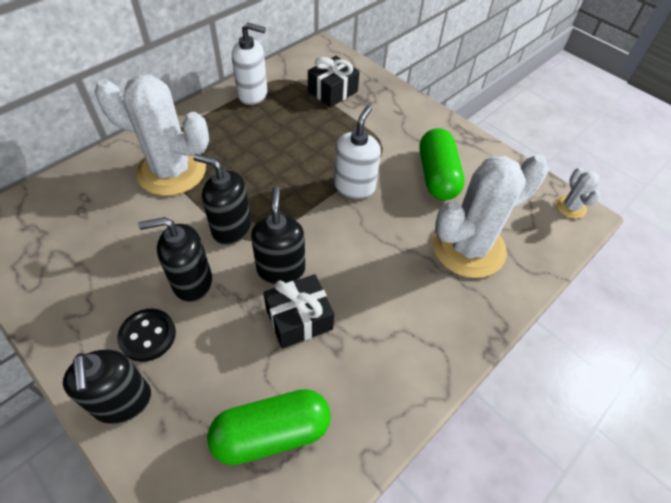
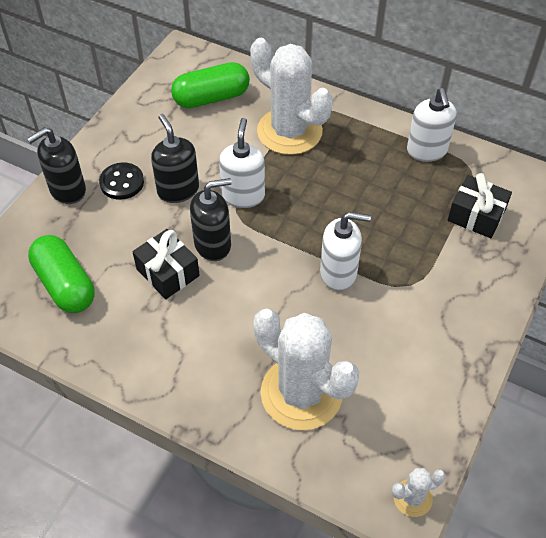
camera: 75 degrees right, 0 degrees up
white cactus [95,75,209,196] -> white cactus turned 45 degrees counterclockwise [250,38,333,155]
black soap dispenser [193,154,251,245] -> white soap dispenser [219,118,265,208]
green capsule [419,128,465,200] -> green capsule moved to [171,62,250,108]

